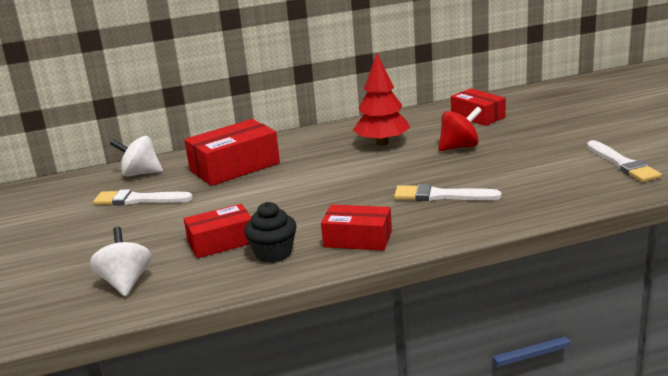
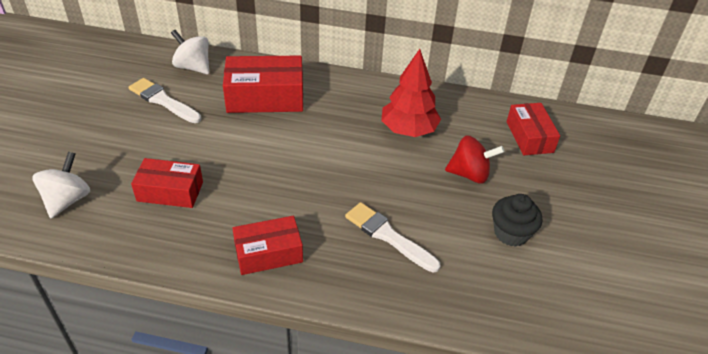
camera: 25 degrees right, 20 degrees up
black cupcake [244,202,297,263] -> black cupcake moved to [492,194,542,247]
red box [321,205,392,251] -> red box turned 60 degrees counterclockwise [232,216,303,275]
white brush [587,140,662,182] -> none

